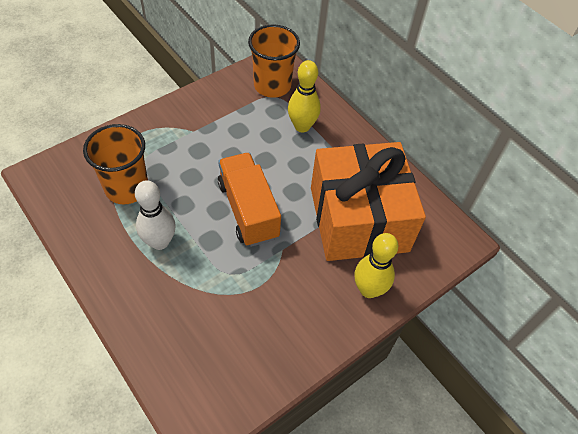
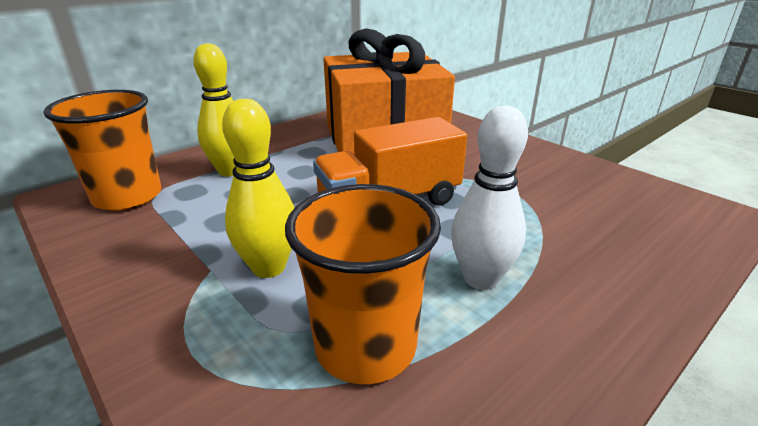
camera: 90 degrees left, 25 degrees down
yellow bowling pin [354,233,398,298] -> yellow bowling pin moved to [222,99,294,278]

